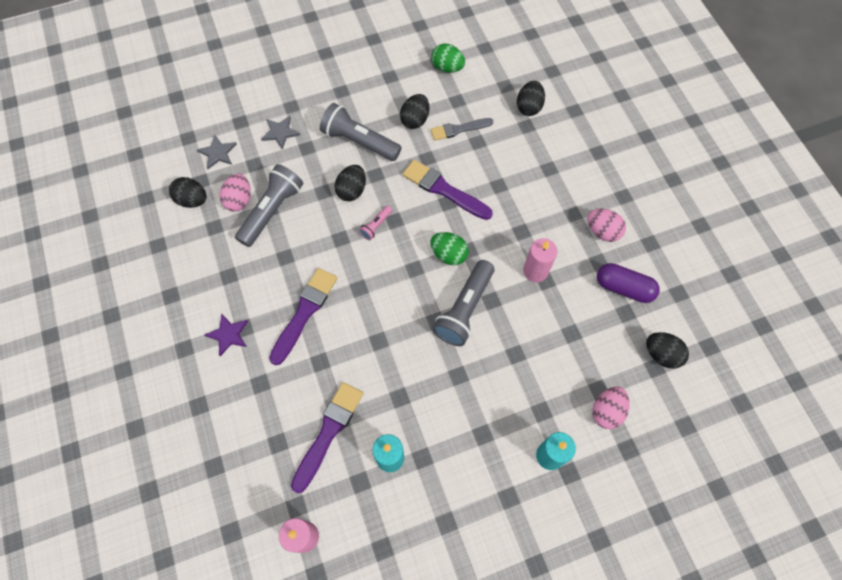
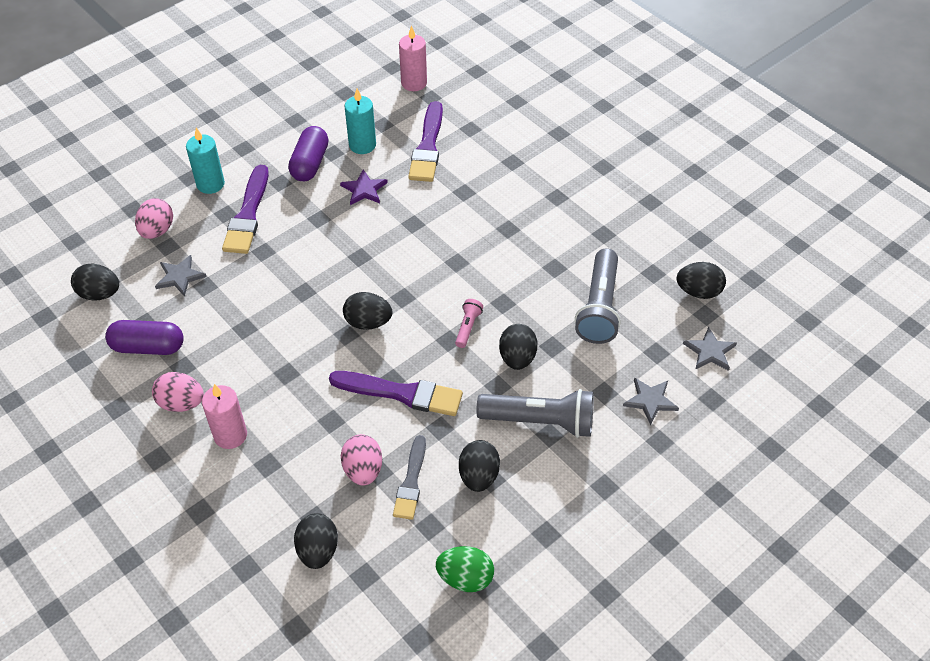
camera: 160 degrees right, 15 degrees down
purple star [205,314,248,356] -> purple star moved to [340,170,388,205]
pink egg [220,174,251,212] -> pink egg moved to [341,434,382,486]
purple brush [269,268,337,365] -> purple brush moved to [222,165,269,254]
green egg [430,232,469,265] -> black egg [343,292,392,330]
grey brush [431,118,493,141] -> grey brush turned 135 degrees clockwise [393,435,426,520]
grey flashlight [432,260,494,346] -> none
pink candle [523,238,558,282] -> pink candle moved to [202,384,247,449]
none -> grey star [155,255,207,297]
none -> purple capsule [288,126,329,181]

